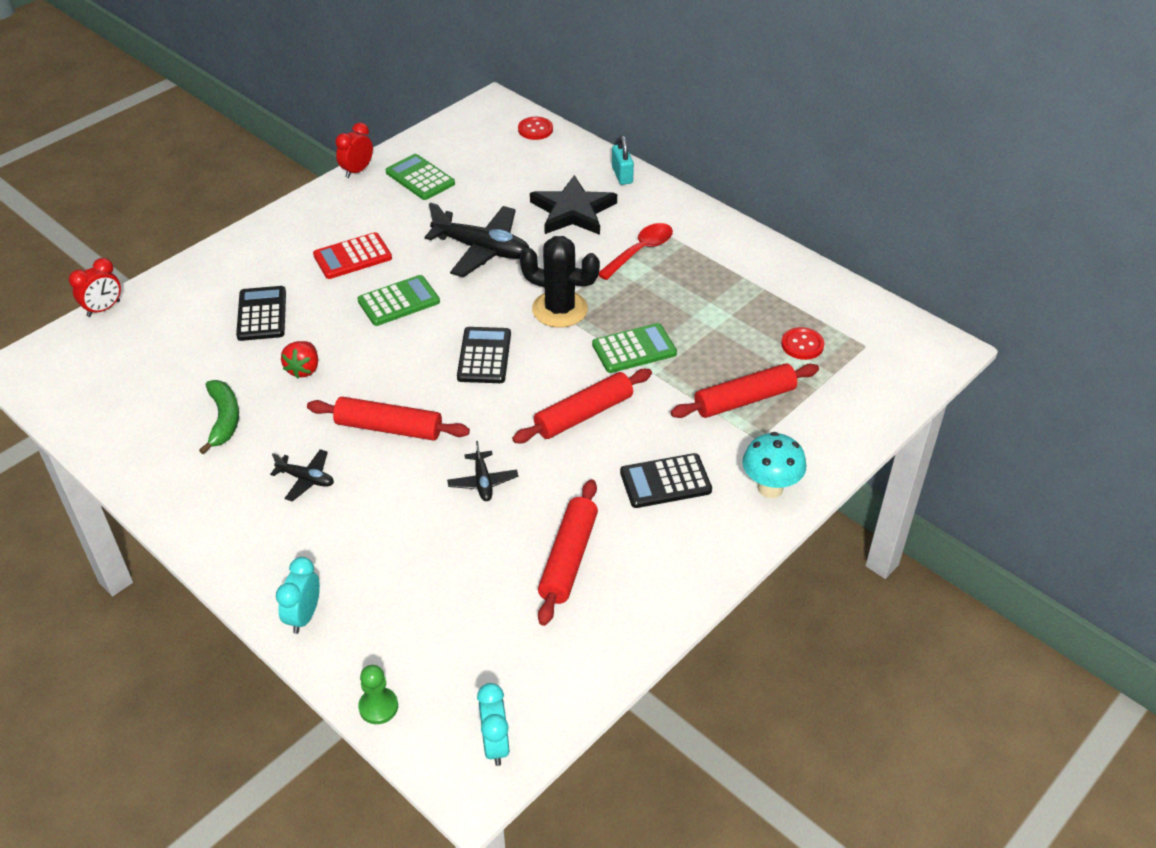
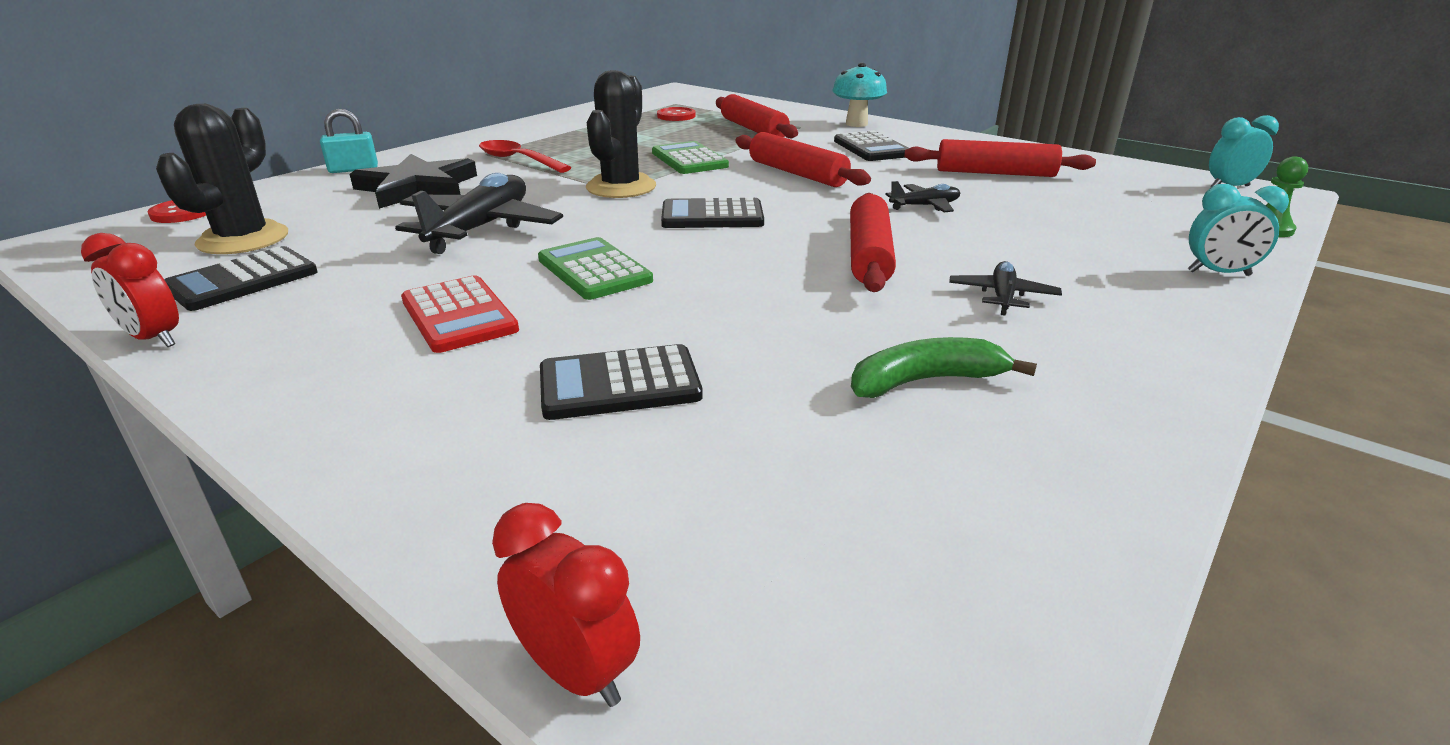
camera: 95 degrees left, 15 degrees down
red strawberry [281,341,318,378] -> none
green calculator [386,154,455,200] -> black calculator [164,246,318,311]
none -> black cactus [156,104,288,254]

